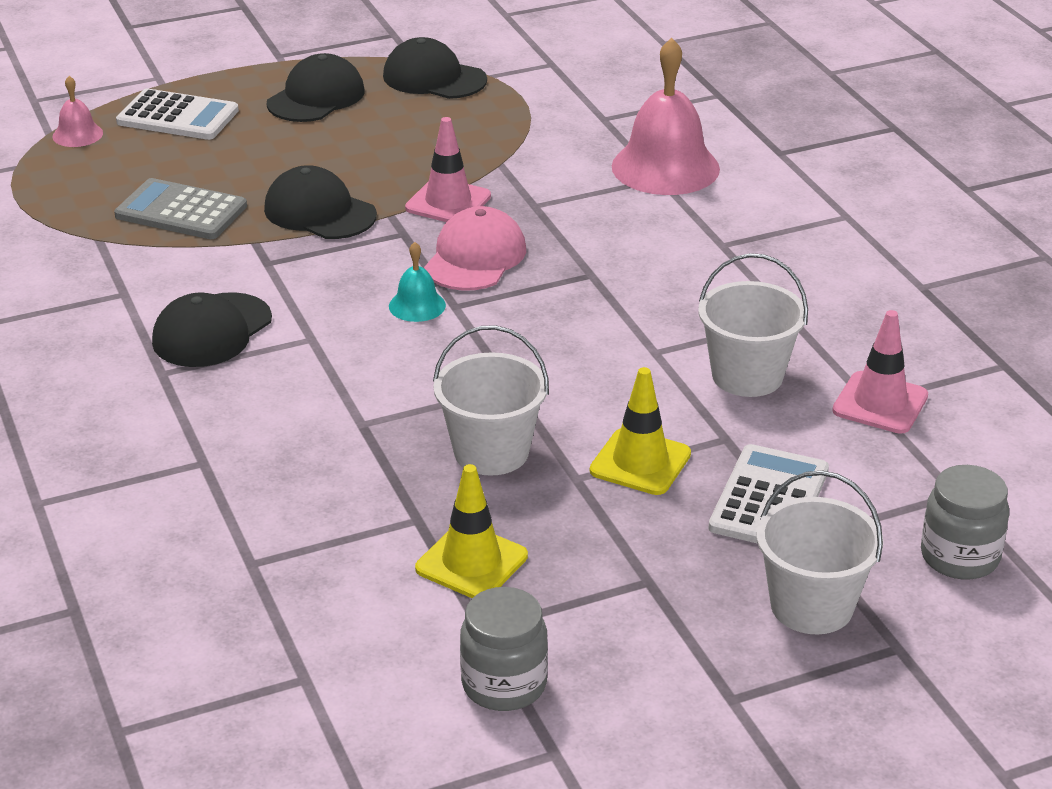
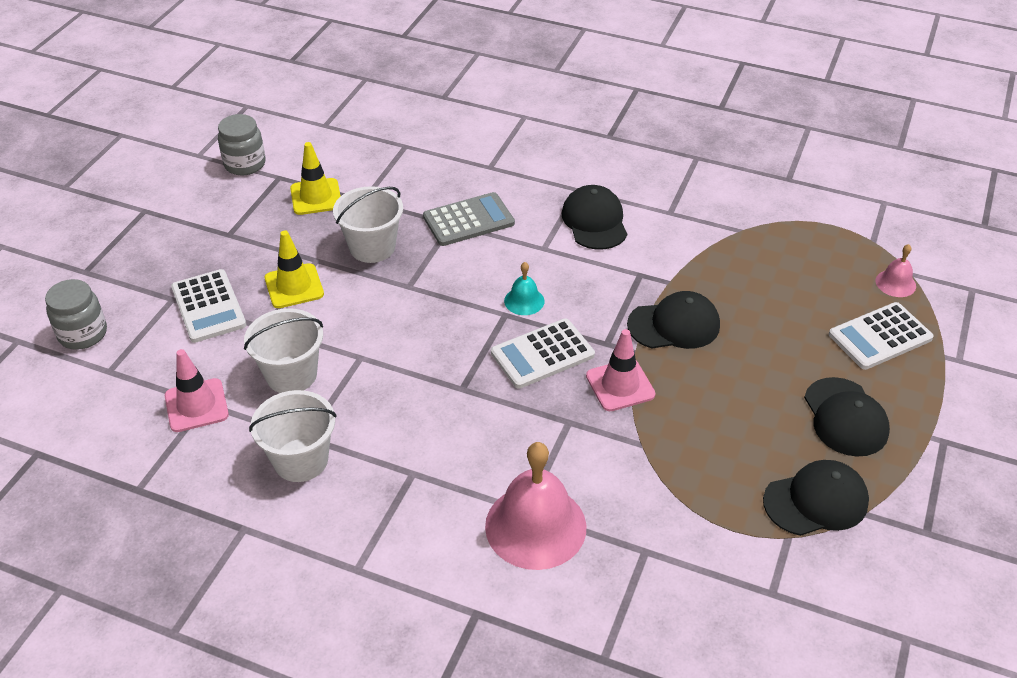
camera: 135 degrees right, 10 degrees up
grey calculator [114,178,247,239] -> grey calculator moved to [423,192,515,246]
pink cap [424,206,526,291] -> white calculator [491,319,595,389]
white bucket [756,470,883,634] -> white bucket moved to [249,390,337,482]

